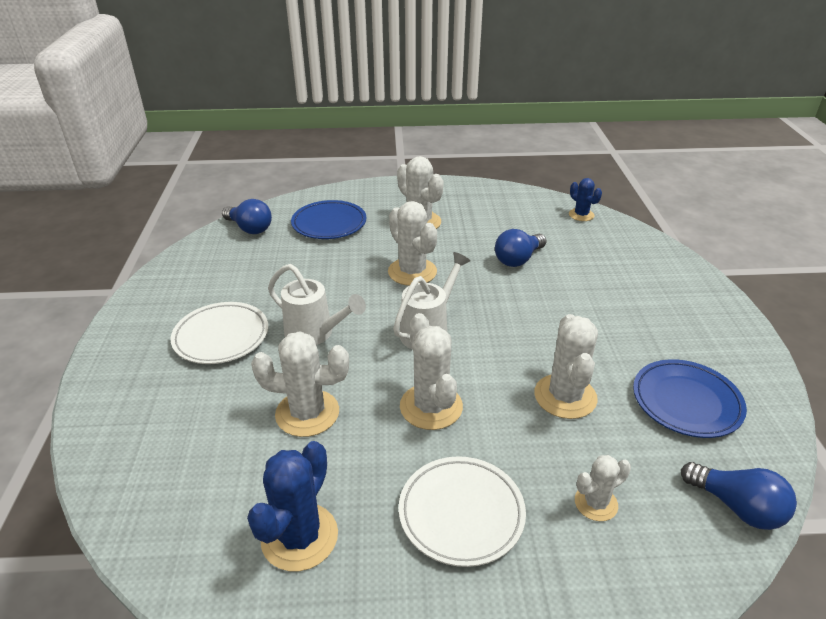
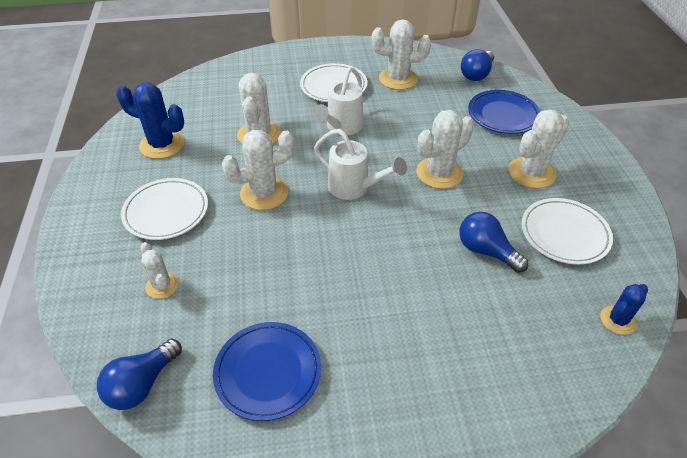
camera: 85 degrees right, 10 degrees up
white cactus [534,314,598,419] -> white cactus moved to [372,19,431,90]
none -> white plate [521,198,613,265]

